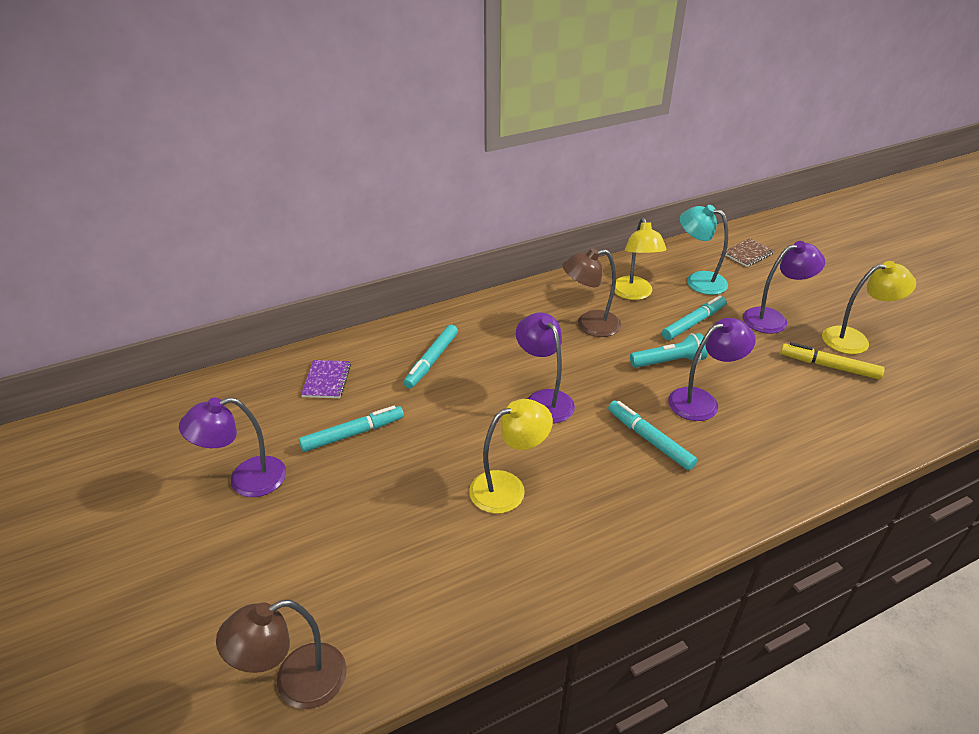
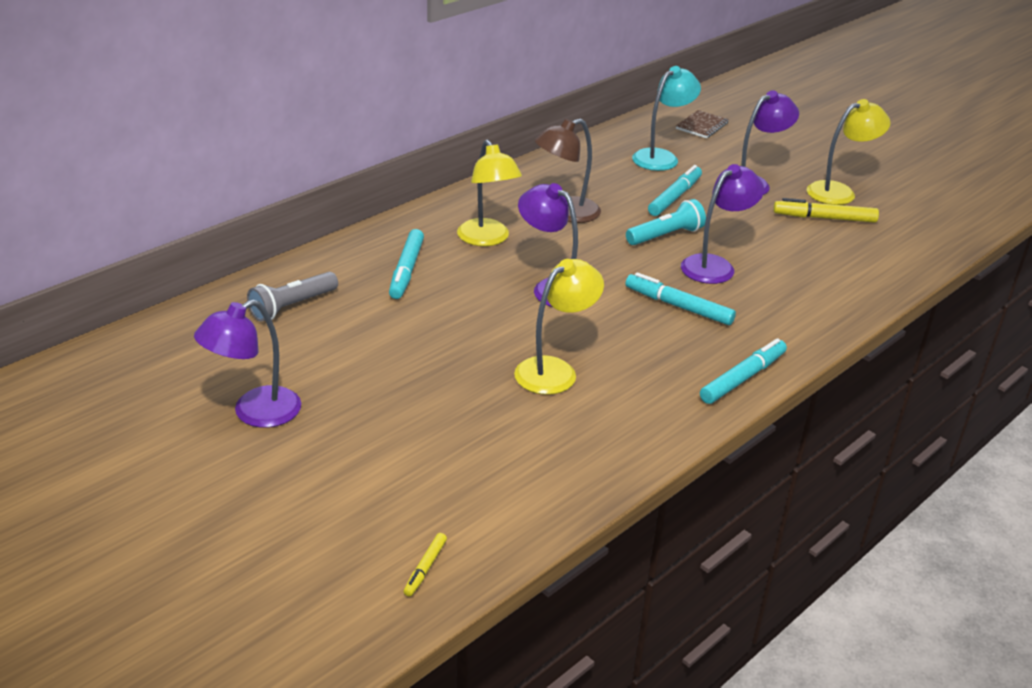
camera: 20 degrees left, 5 degrees down
brown lamp [216,600,347,709] -> yellow marker [403,533,447,597]
turquoise marker [299,406,404,452] -> turquoise marker moved to [700,338,787,404]
purple notebook [301,360,351,398] -> grey flashlight [247,272,338,322]
yellow lamp [614,217,666,300] -> yellow lamp moved to [457,140,522,246]
turquoise lamp [680,205,728,295] -> turquoise lamp turned 120 degrees clockwise [632,66,701,171]

